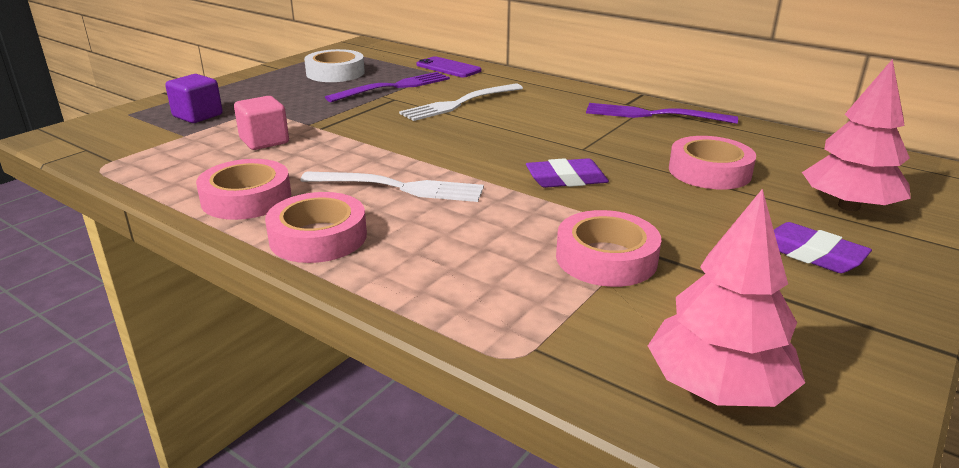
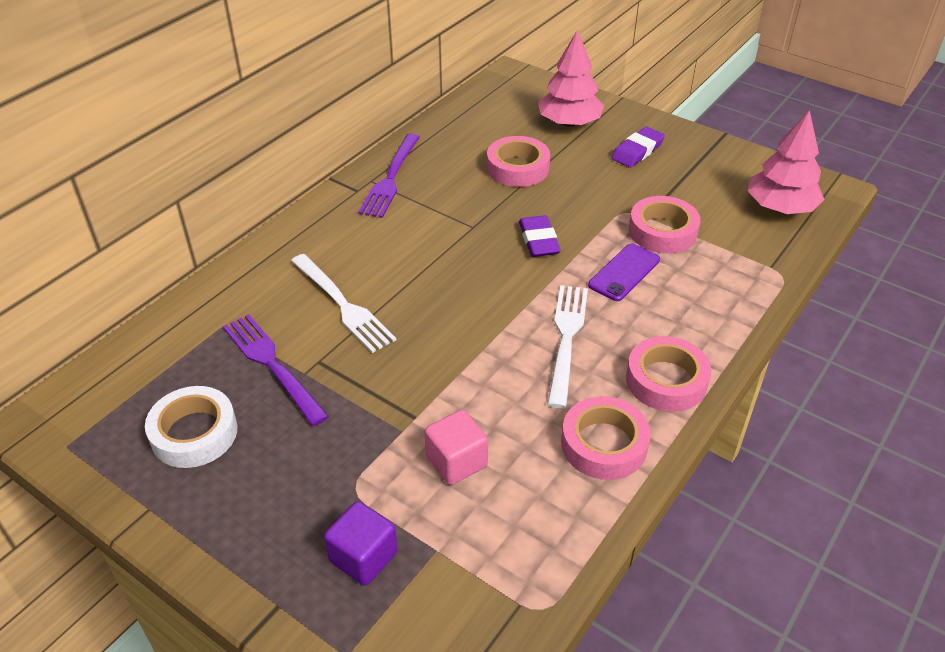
camera: 90 degrees left, 15 degrees up
purple phone [417,56,481,77] -> purple phone moved to [588,244,660,301]

